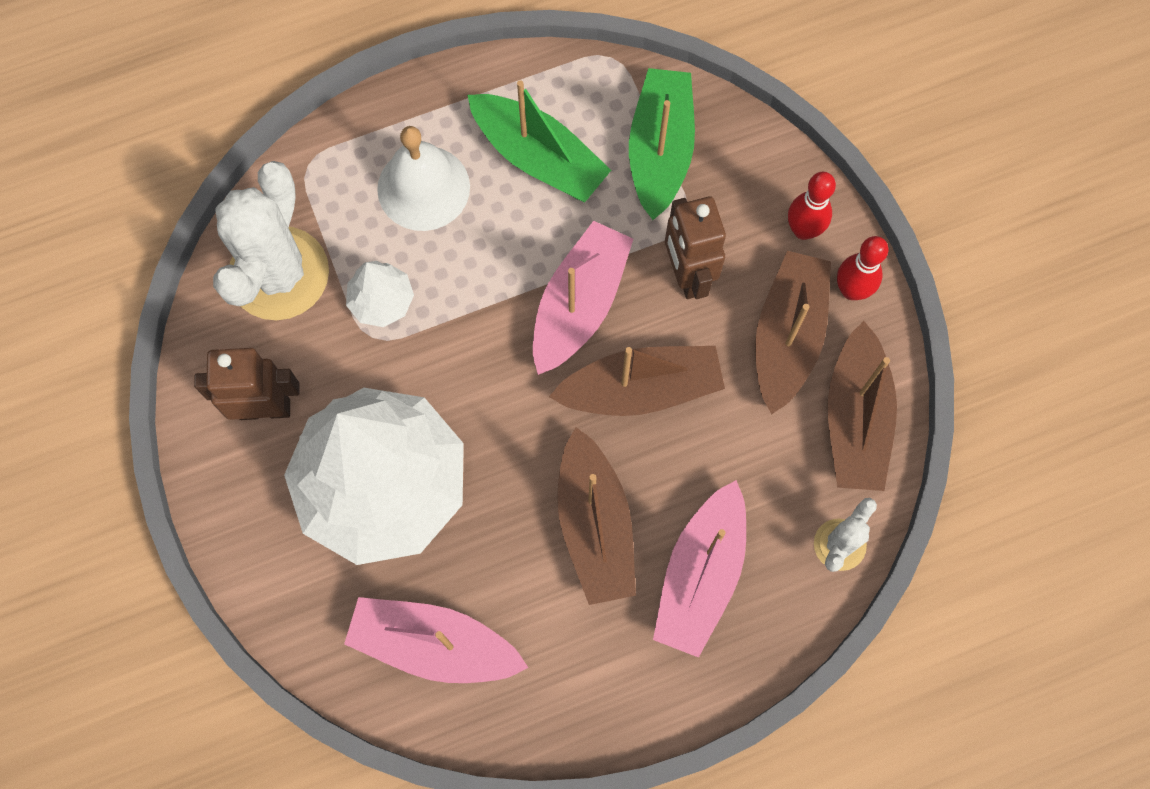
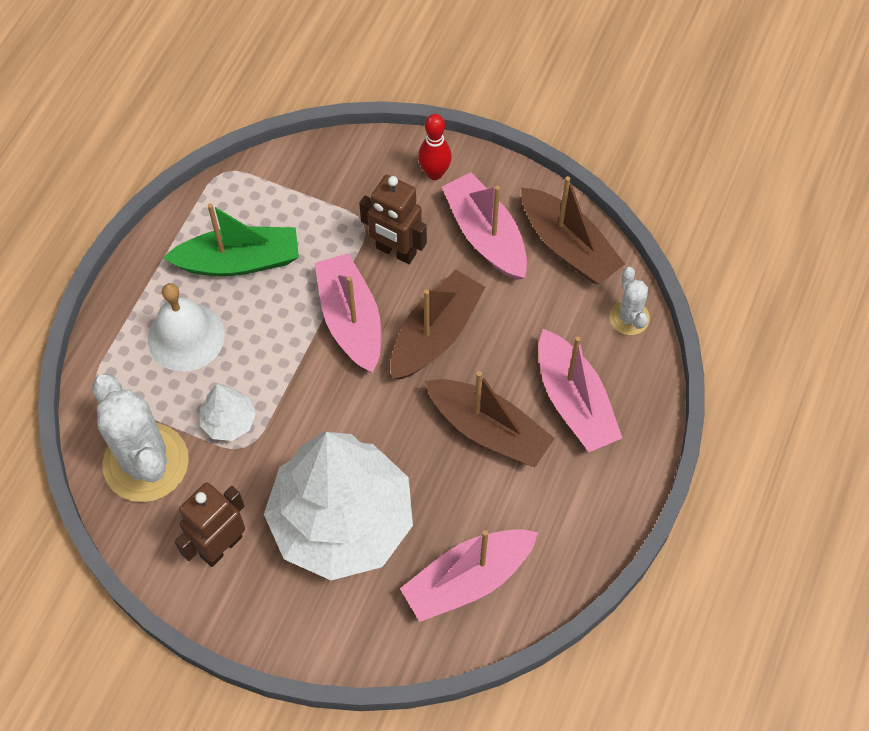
camera: 45 degrees left, 10 degrees down
green boat [629,68,695,220] -> none
brown boat [755,251,831,414] -> pink boat [442,173,527,280]
red bowling pin [837,236,888,300] -> none

